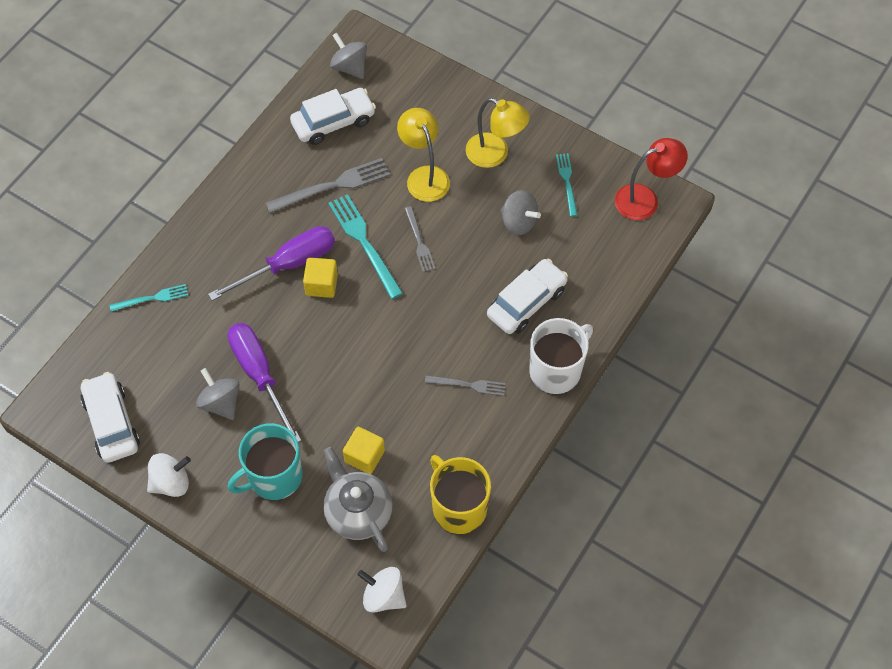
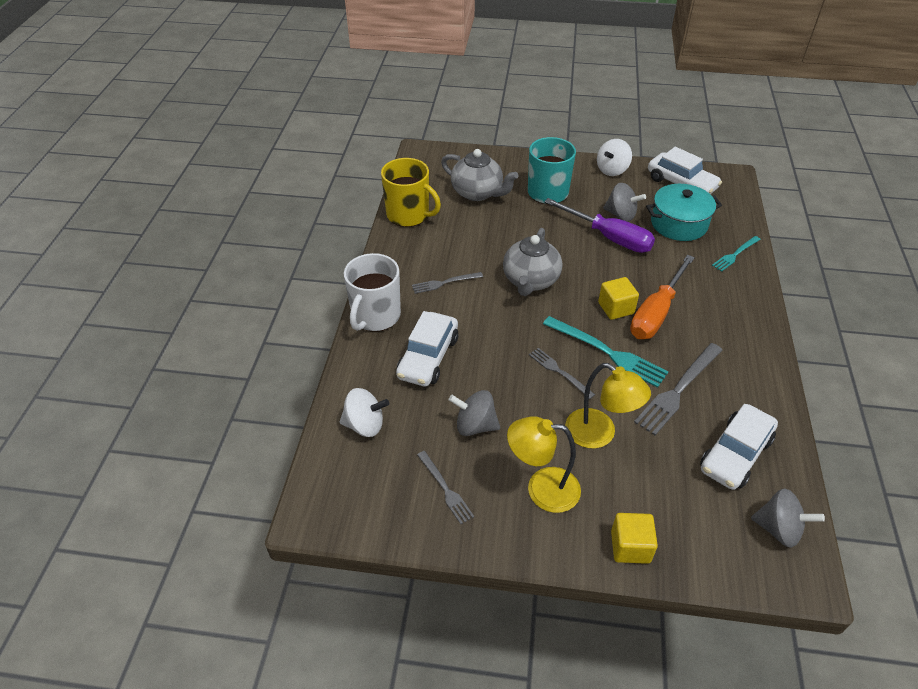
camera: 155 degrees right, 15 degrees down
purple screwdriver [208,226,335,301] -> orange screwdriver [630,255,695,339]
yellow cube [343,427,385,474] -> yellow cube moved to [611,513,658,564]
white spinning top [357,567,407,613] -> white spinning top moved to [340,388,389,437]
turquoise fork [556,153,578,217] -> grey fork [417,451,474,524]
red lamp [615,138,688,220] -> none
none -> grey teapot [503,228,562,296]
none -> turquoise pot [646,184,722,241]

